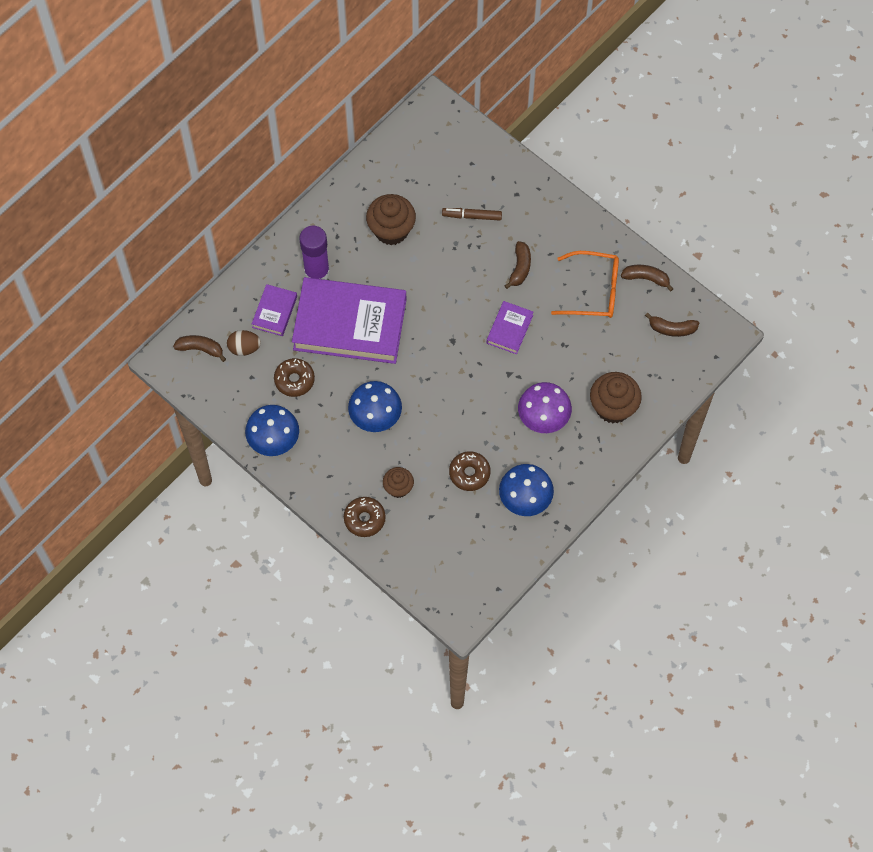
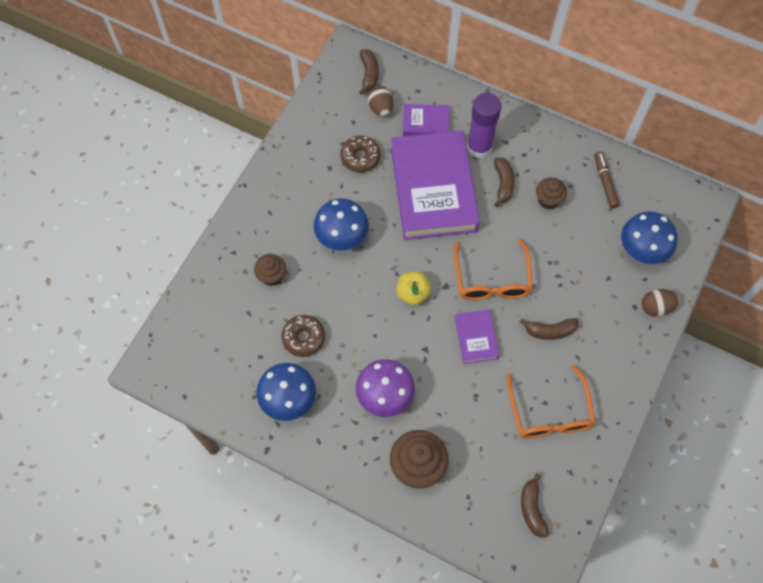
camera: 75 degrees right, 0 degrees up
blue mushroom [245,405,299,456] -> blue mushroom moved to [621,211,677,264]
brown donut [344,497,386,537] -> none
brown cupcake [366,194,416,245] -> brown cupcake [536,177,567,209], size x0.60
brown marker [442,208,502,220] -> brown marker moved to [594,151,620,209]
purple book [487,301,533,354] -> purple book turned 75 degrees clockwise [455,309,499,364]
brown banana [621,265,673,291] -> brown banana moved to [494,157,515,207]
none -> yellow apple [397,271,431,305]
none -> orange glasses [454,239,532,300]
none -> brown egg [642,289,679,317]

